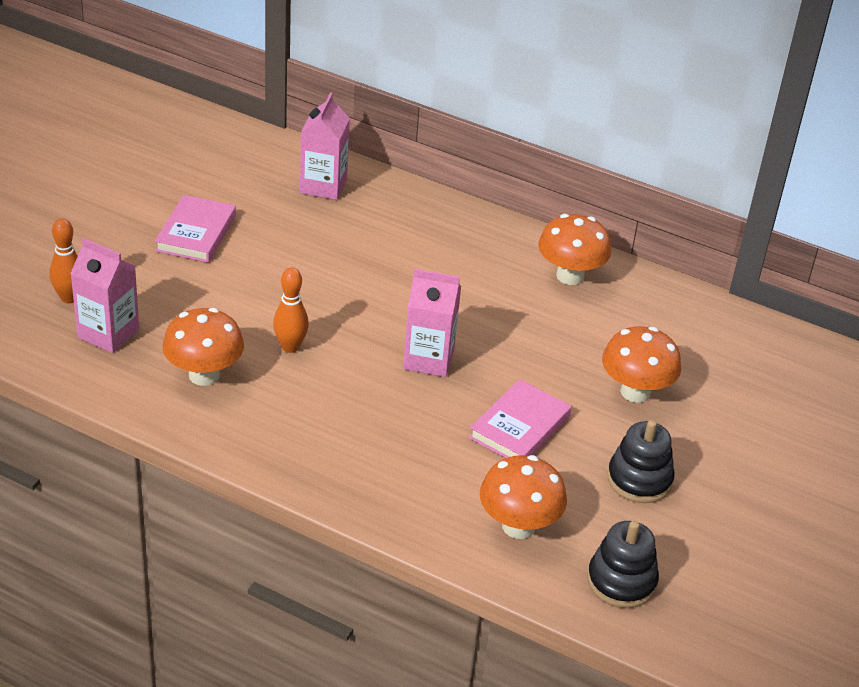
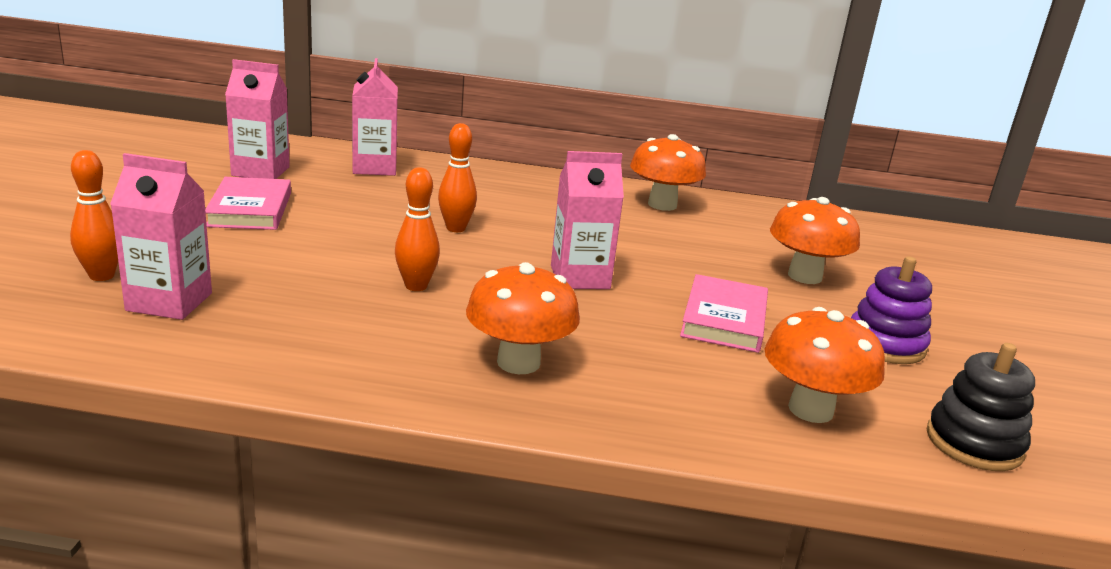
camera: 20 degrees left, 15 degrees down
orange mushroom [162,308,244,386] -> orange mushroom moved to [466,262,580,374]
black stacking toy [607,420,675,503] -> purple stacking toy [851,256,932,364]
none -> pink carton [225,59,290,179]
none -> orange bowling pin [438,123,477,232]

